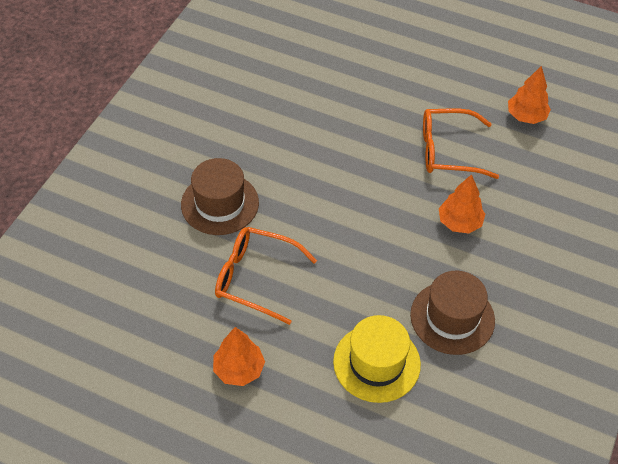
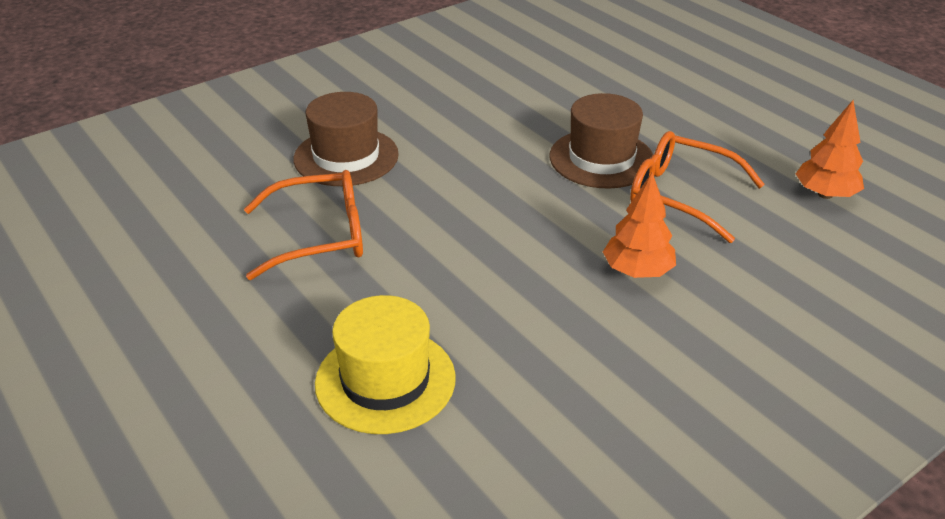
camera: 30 degrees right, 15 degrees down
orange tree [213,327,265,386] -> none
orange glasses [215,227,317,325] -> orange glasses turned 120 degrees clockwise [244,170,363,280]
brown hat [410,271,495,355] -> brown hat moved to [550,93,653,189]

